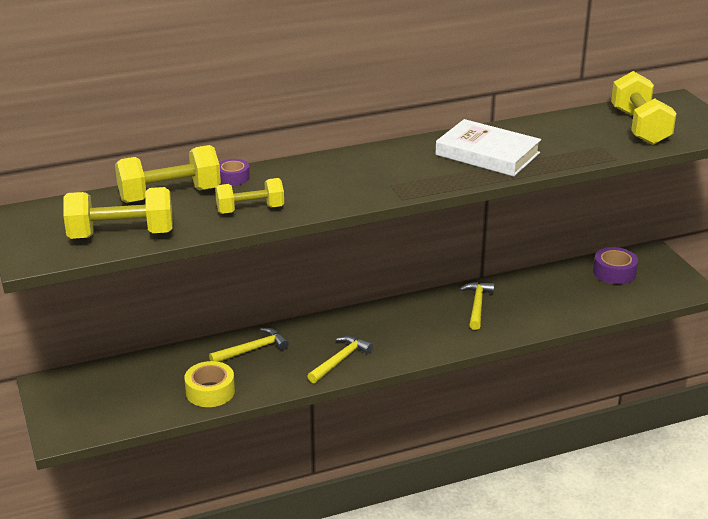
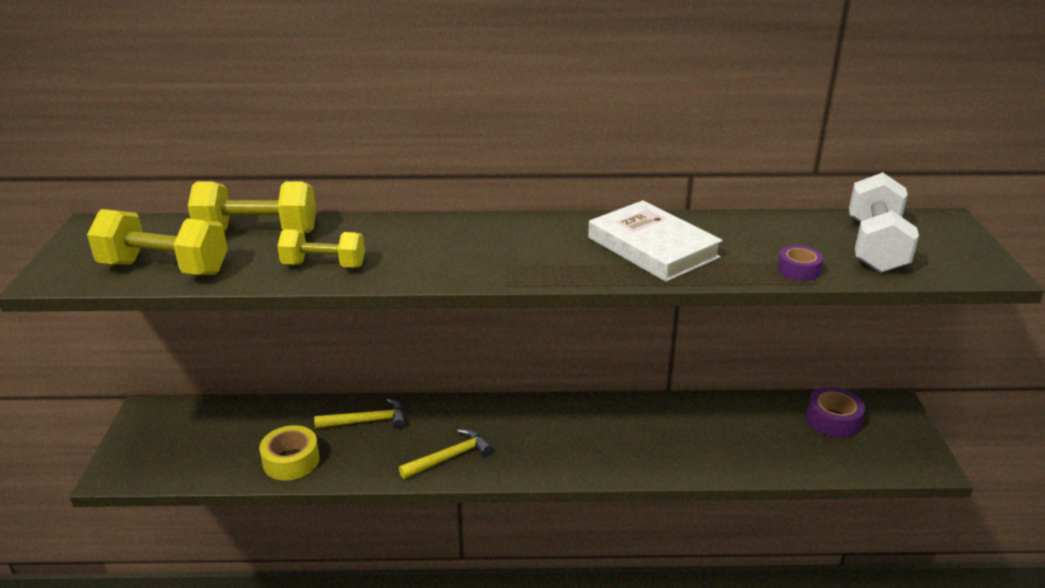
camera: 20 degrees right, 0 degrees up
purple tape [219,159,250,186] -> purple tape moved to [778,245,823,281]
yellow hammer [459,282,495,330] -> none
yellow dumbbell [611,71,677,145] -> white dumbbell [849,172,919,273]

